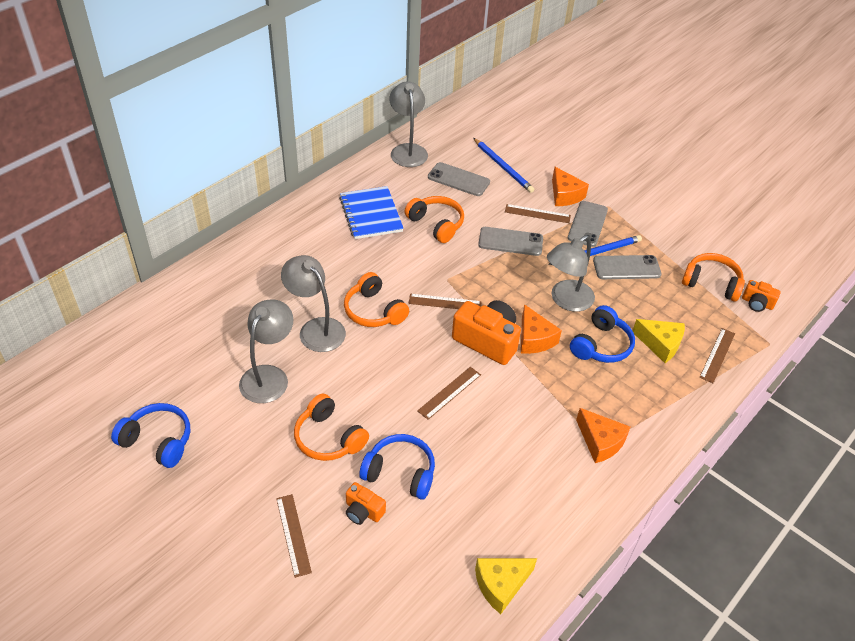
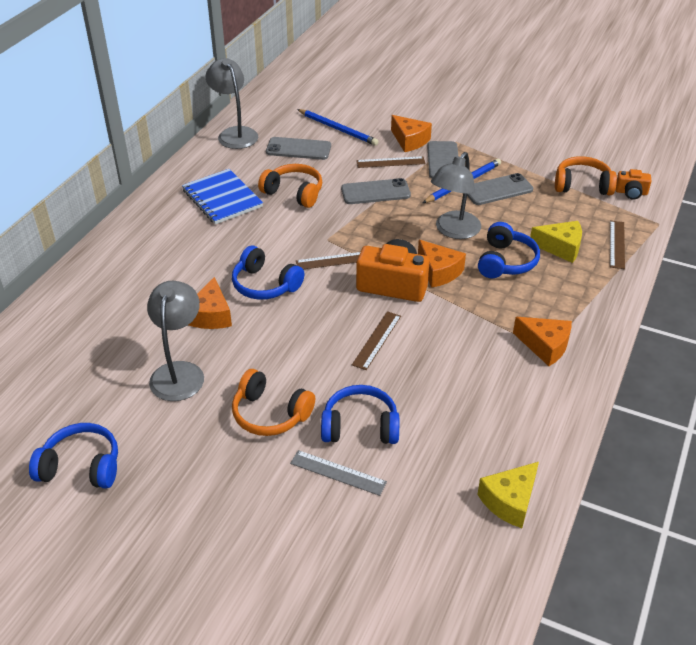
camera: 15 degrees left, 5 degrees down
brown ruler [276,494,312,578] -> none
grey lamp [281,255,346,352] -> orange cheese [189,277,232,329]
orange headphones [344,272,409,327] -> blue headphones [232,246,304,300]
orange camera [346,482,386,525] -> grey ruler [290,450,387,496]

